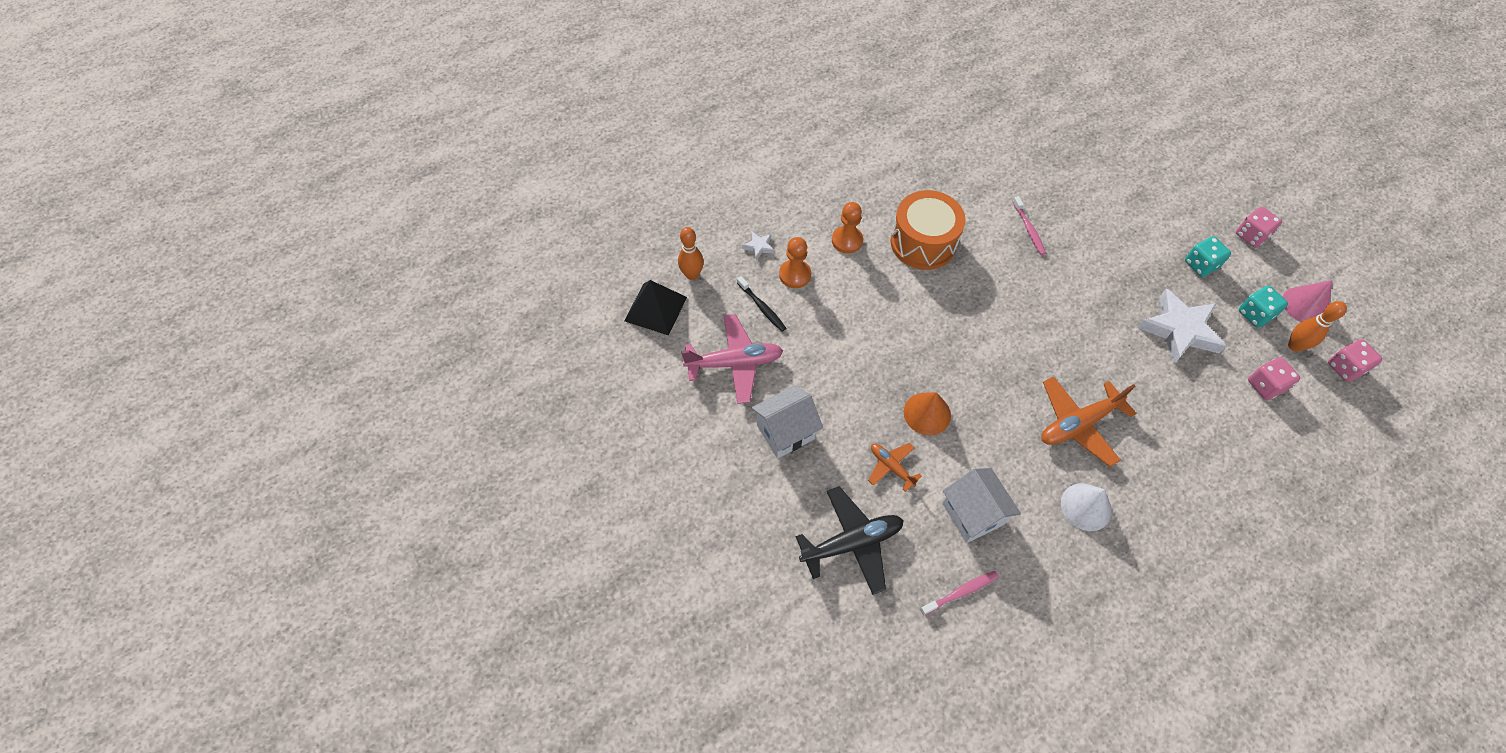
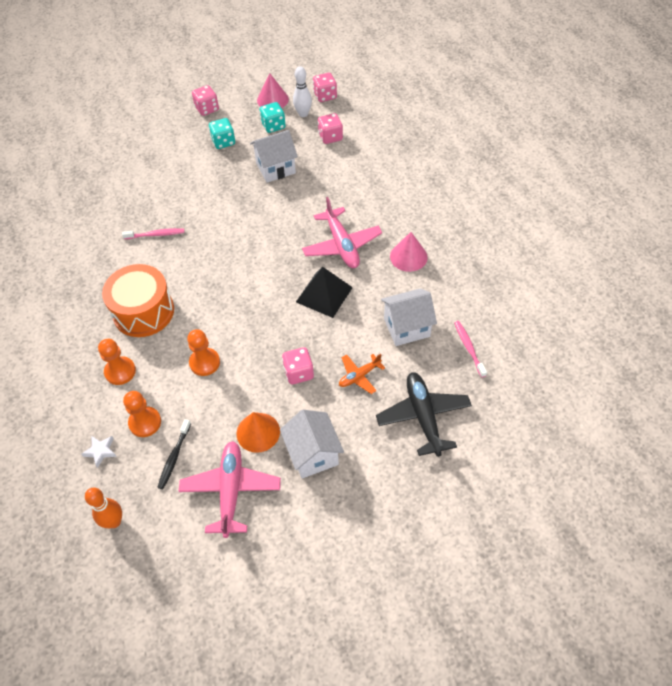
camera: 80 degrees left, 5 degrees down
black pyramid [624,280,687,336] -> black pyramid moved to [296,267,353,318]
black toothbrush [737,276,786,332] -> black toothbrush turned 135 degrees clockwise [157,419,191,489]
orange cone [904,392,951,435] -> orange cone moved to [237,412,280,453]
orange plane [1041,376,1137,467] -> pink plane [302,197,382,268]
white cone [1061,483,1112,531] -> pink cone [390,232,428,272]
white star [1138,288,1226,364] -> white house [250,130,298,183]
orange bowling pin [1288,301,1347,352] -> white bowling pin [293,66,312,117]
none -> orange pawn [187,329,220,376]
none -> pink dice [282,347,314,384]

